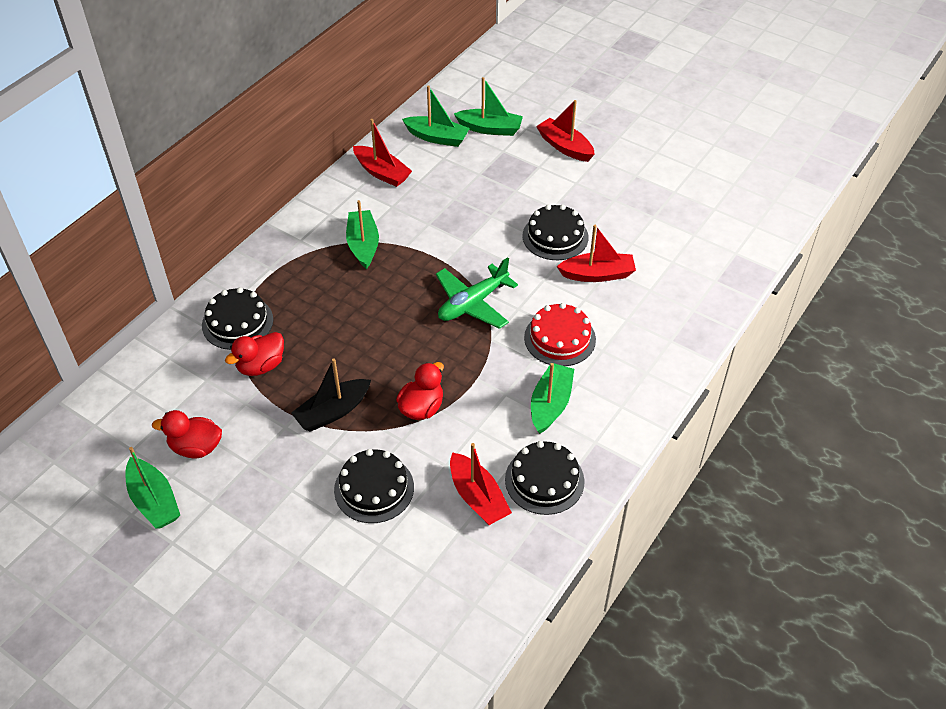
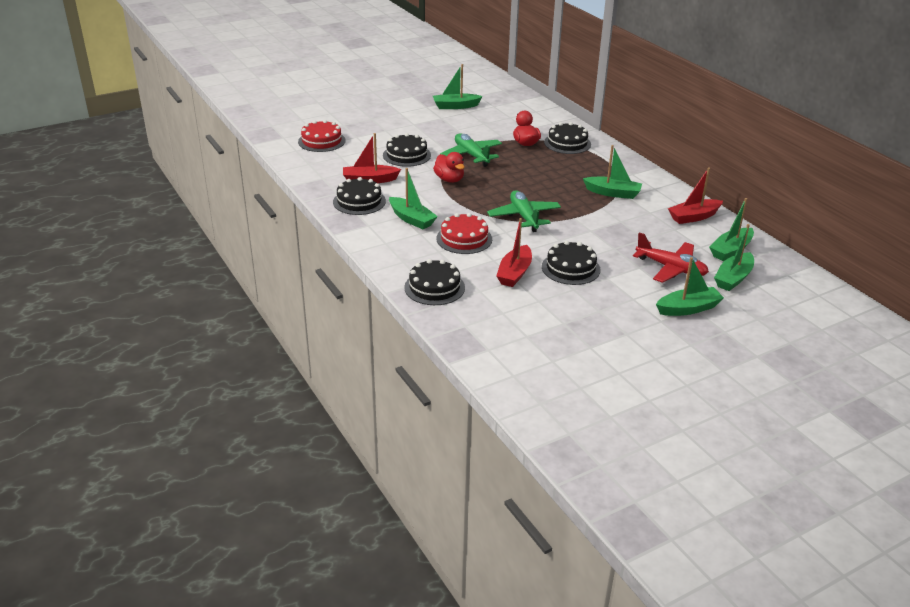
camera: 115 degrees right, 15 degrees down
red duck [152,410,222,459] -> none
black boat [291,358,371,432] -> green plane [440,133,502,167]
red boat [536,100,595,162] -> green boat [656,257,724,316]
none -> red cake [298,120,346,152]
none -> black cake [404,259,465,305]
none -> red plane [633,232,709,283]

